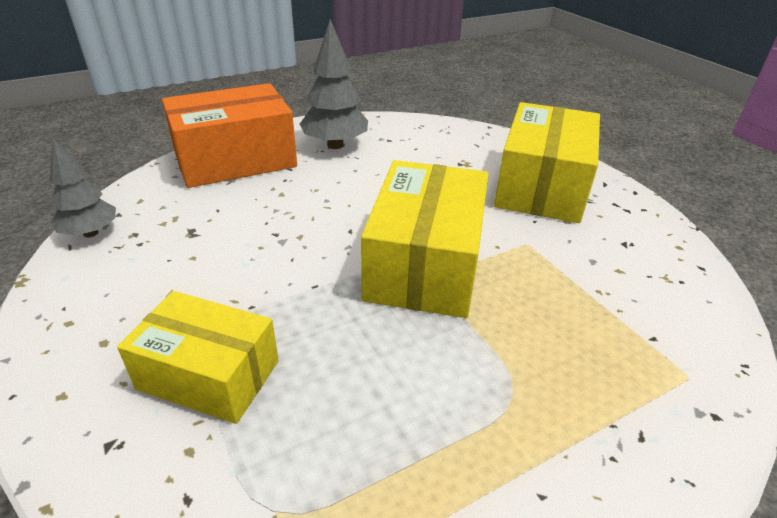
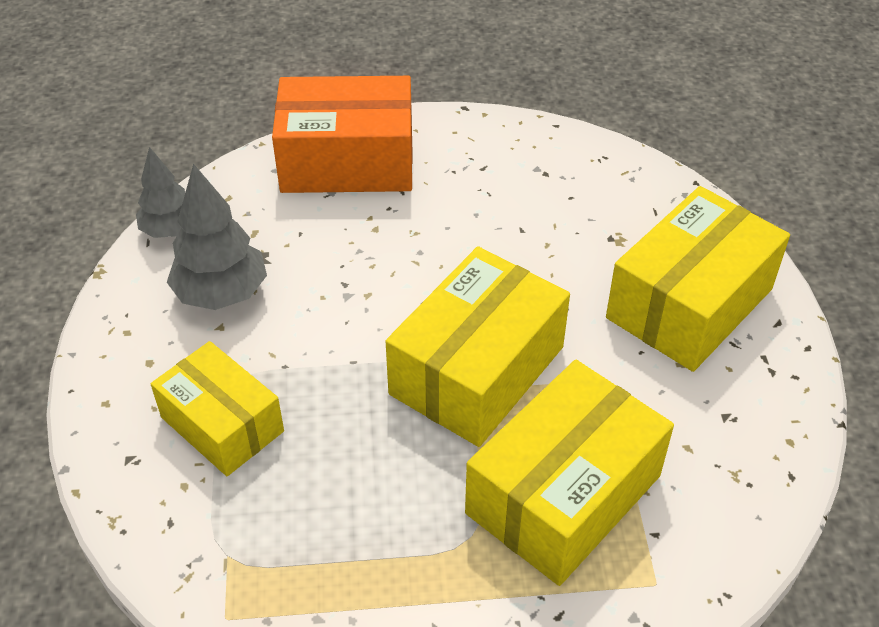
camera: 25 degrees right, 10 degrees up
grey tree [300,19,368,149] -> grey tree moved to [167,163,267,310]
none -> yellow box [465,360,674,586]

